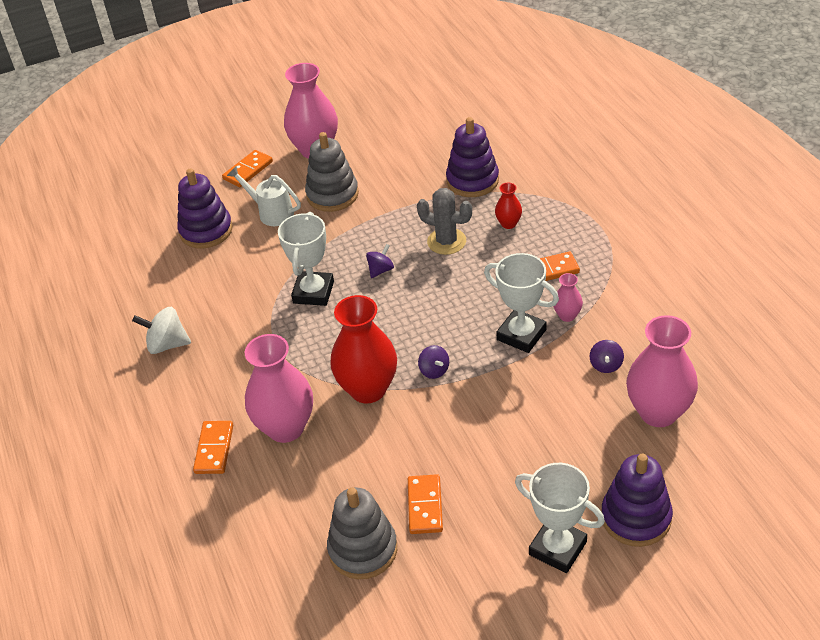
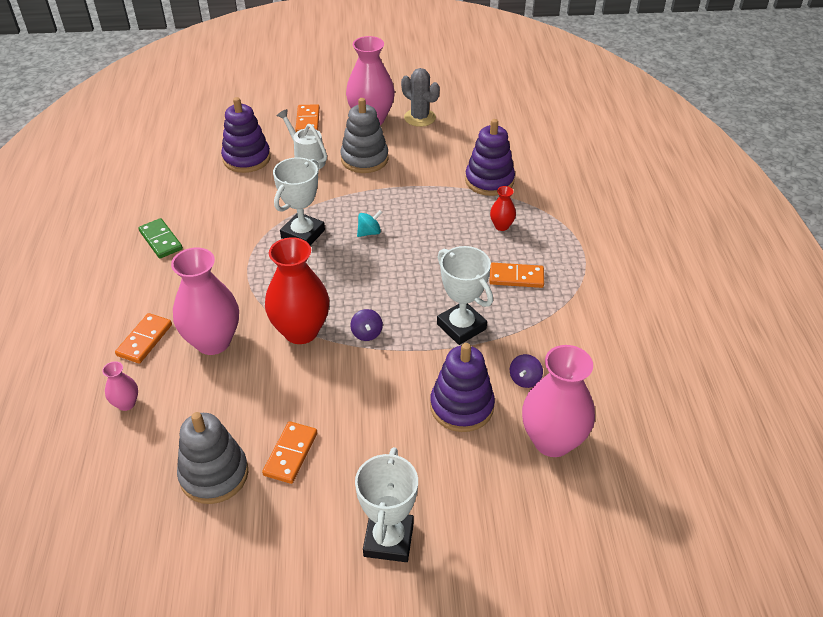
camera: 15 degrees right, 0 degrees up
white spinning top [132,307,191,354] -> green domino [138,218,183,259]
orange domino [222,150,273,187] -> orange domino turned 60 degrees counterclockwise [295,104,320,132]
purple spinning top [366,244,394,278] -> turquoise spinning top [357,210,382,237]
grey cactus [417,188,472,255] -> grey cactus moved to [401,68,440,127]
white trophy [515,463,605,573] -> white trophy turned 45 degrees clockwise [355,447,418,562]
pink vase [554,273,583,322] -> pink vase moved to [102,361,138,411]
purple stacking toy [601,454,673,547] -> purple stacking toy moved to [430,343,495,432]

